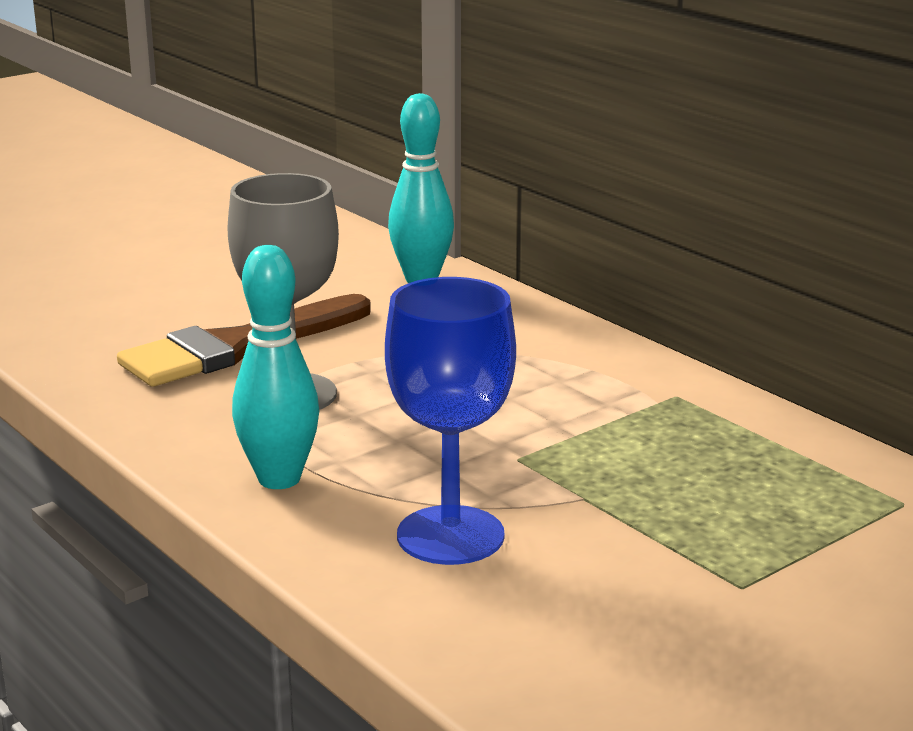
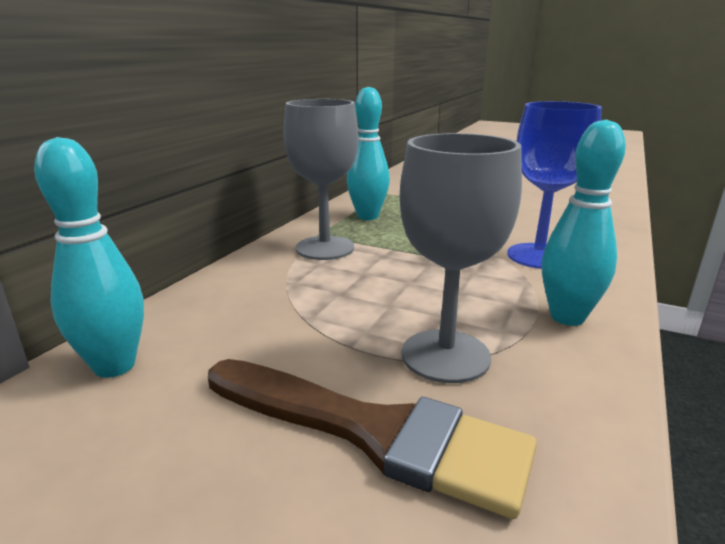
camera: 115 degrees left, 0 degrees up
none -> grey goblet [284,99,358,260]
none -> turquoise bowling pin [347,87,390,220]

